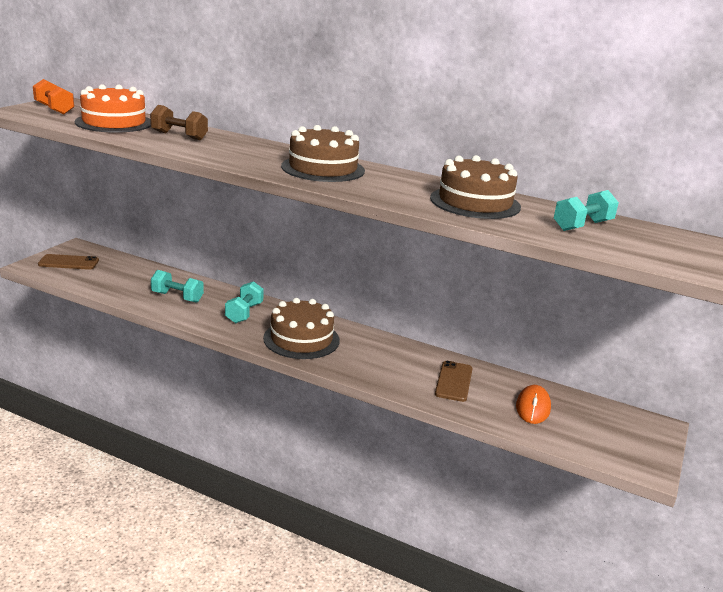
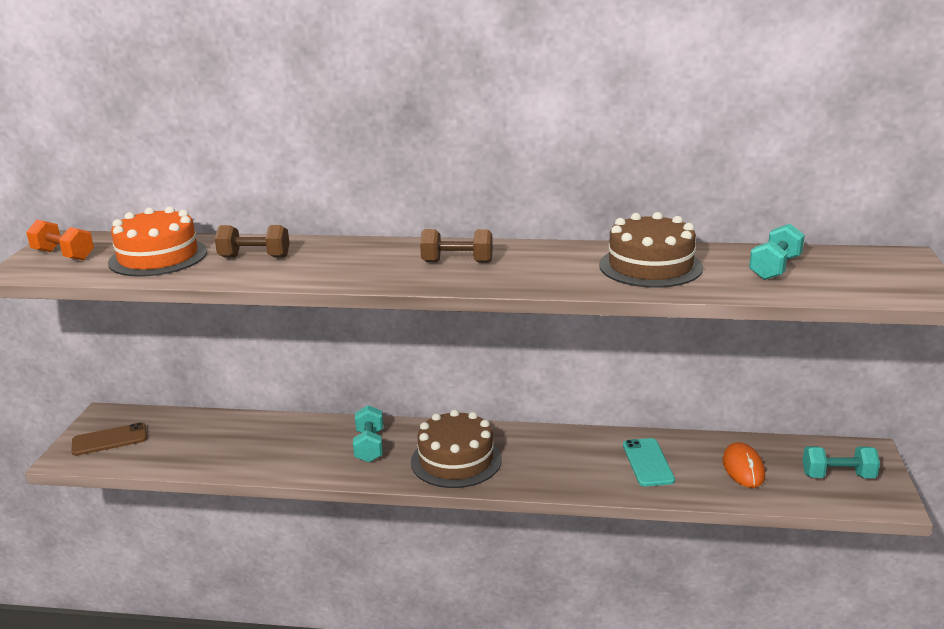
camera: 15 degrees left, 0 degrees up
turquoise dumbbell [151,270,204,303] -> turquoise dumbbell moved to [802,446,880,478]
brown cake [281,125,365,182] -> brown dumbbell [420,229,493,263]
brown phone [435,361,473,402] -> turquoise phone [623,438,675,487]

